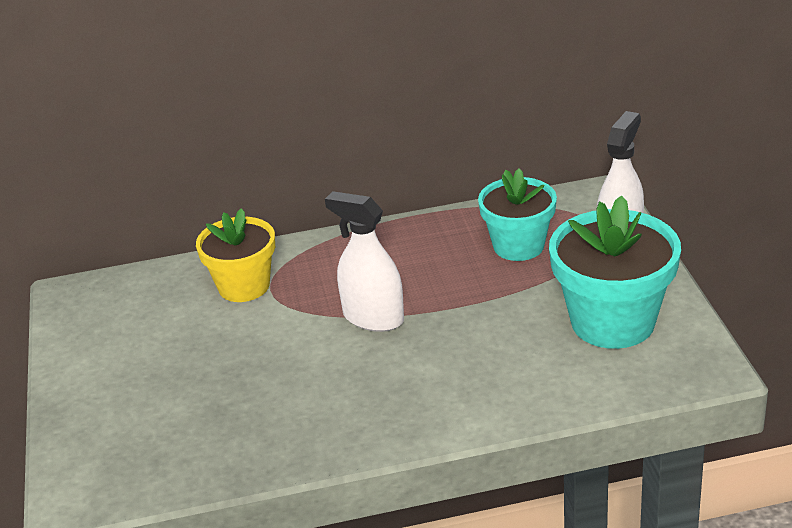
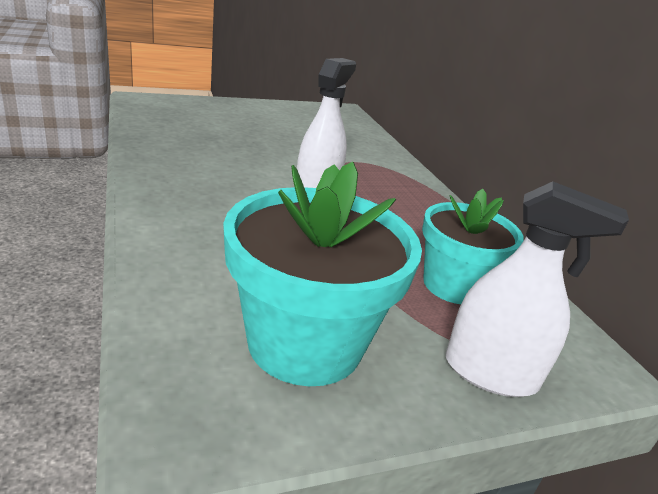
camera: 75 degrees right, 5 degrees down
yellow flower pot [196,208,275,302] -> none

